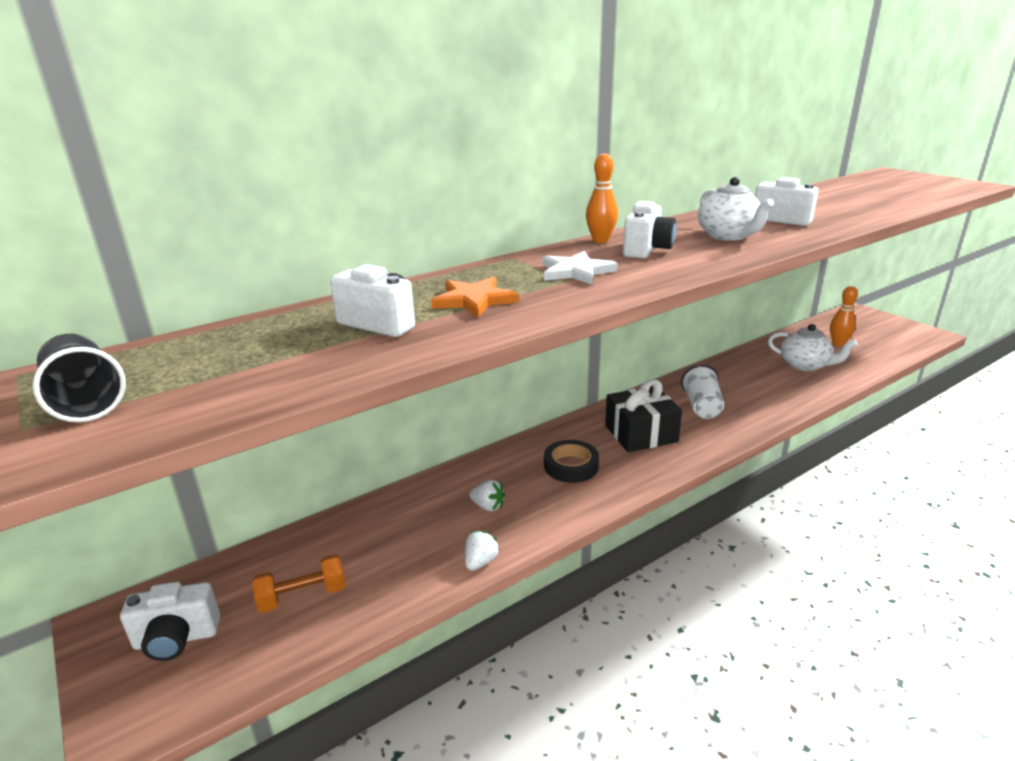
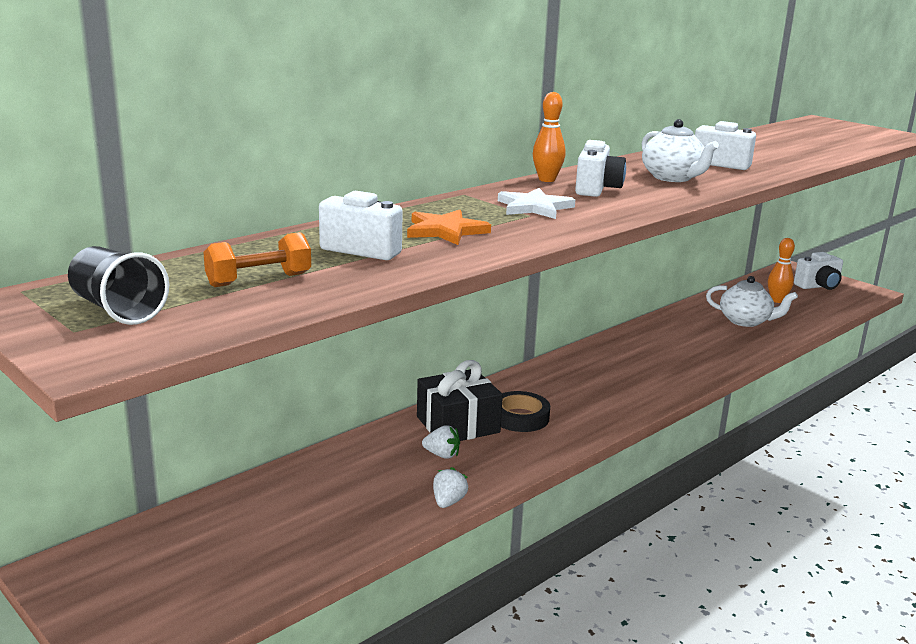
camera: 10 degrees left, 5 degrees down
white camera [120,582,220,661] -> white camera moved to [794,252,843,290]
orange dumbbell [252,554,346,613] -> orange dumbbell moved to [204,232,311,287]
black gift [605,379,682,452] -> black gift moved to [417,360,503,441]
white cup [681,365,724,419] -> none

